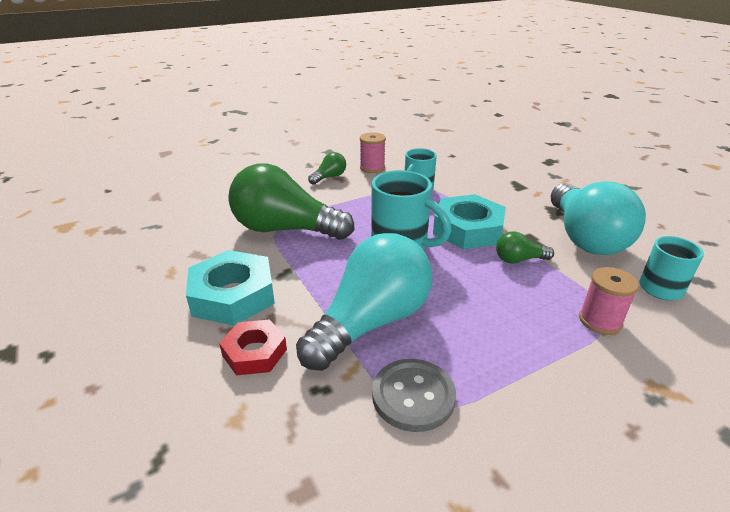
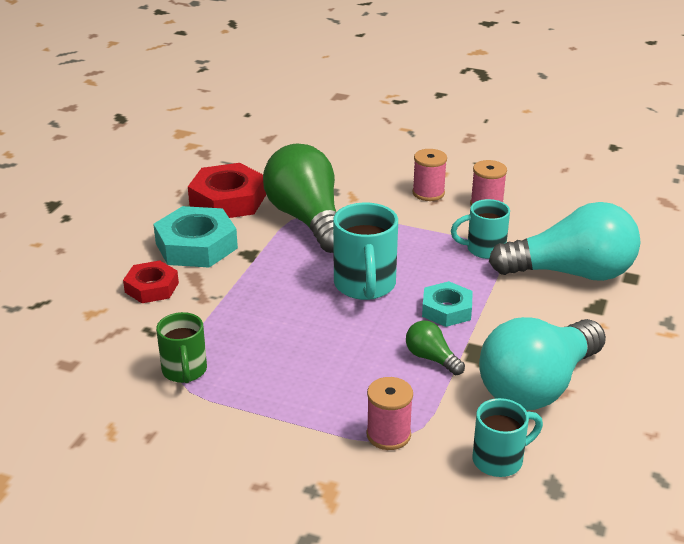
camera: 50 degrees right, 0 degrees up
turquoise light bulb [296,233,432,371] -> turquoise light bulb moved to [489,202,640,281]
green light bulb [308,152,346,185] -> pink spool [412,149,447,201]
grey button [372,359,456,432] -> green mug [156,312,207,383]
turquoise nut [433,194,506,249] -> turquoise nut [422,281,473,327], size x0.61
none -> red nut [188,163,266,218]

